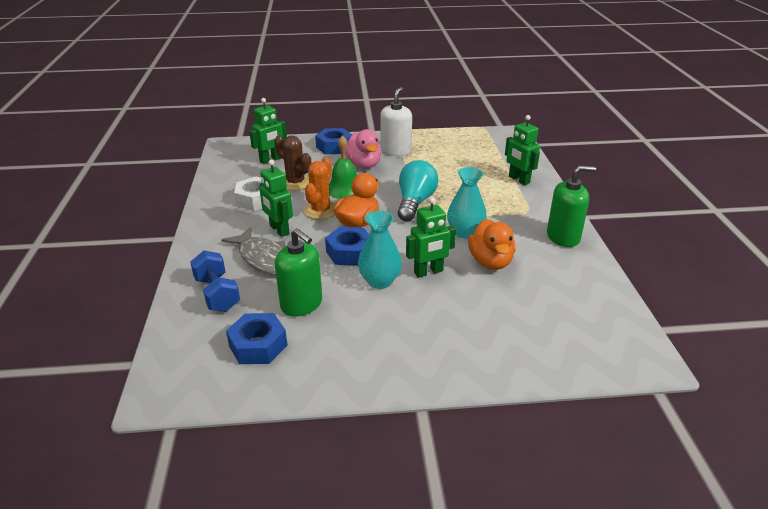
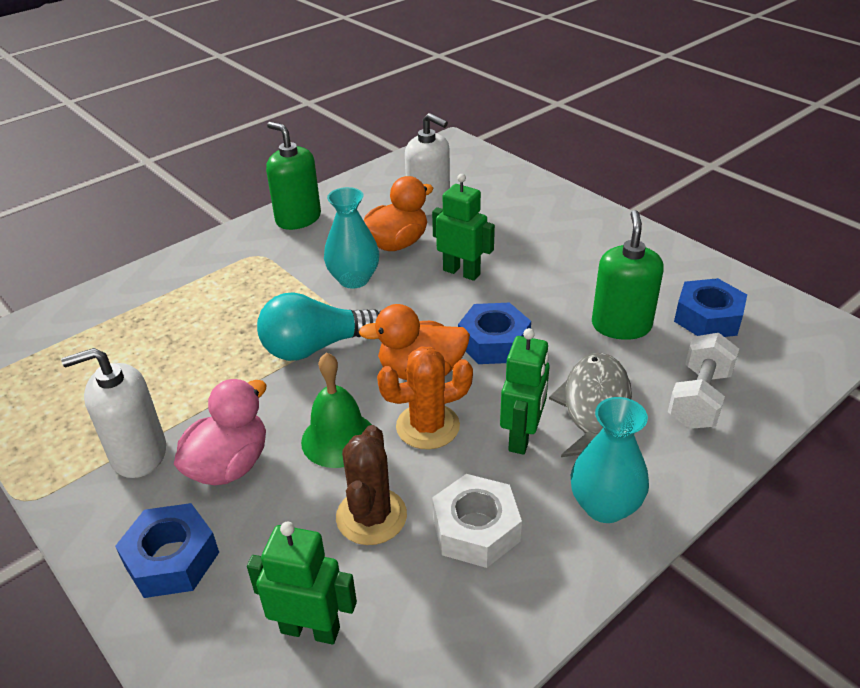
camera: 125 degrees left, 5 degrees up
blue dumbbell [190,250,240,312] -> white dumbbell [668,333,739,429]
turquoise vase [358,211,402,289] -> turquoise vase moved to [571,397,649,523]
green robot [505,115,540,185] -> none
none -> white soap dispenser [405,113,450,215]

